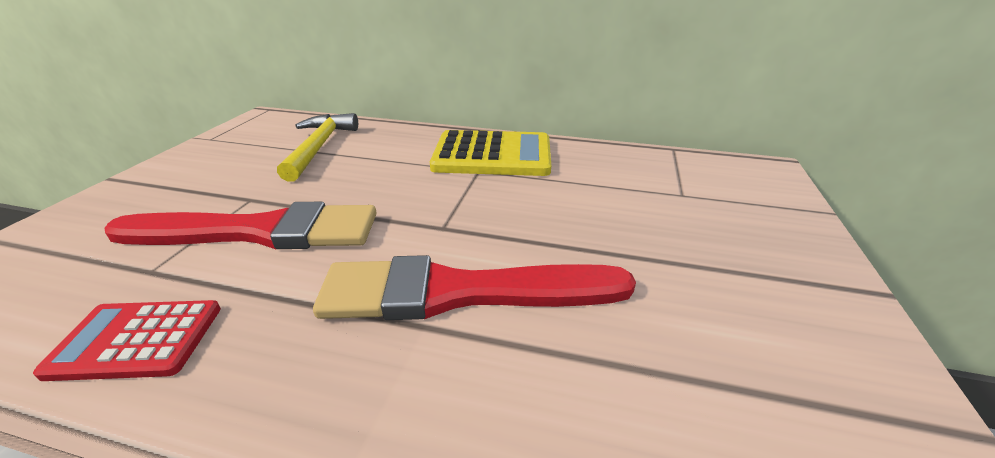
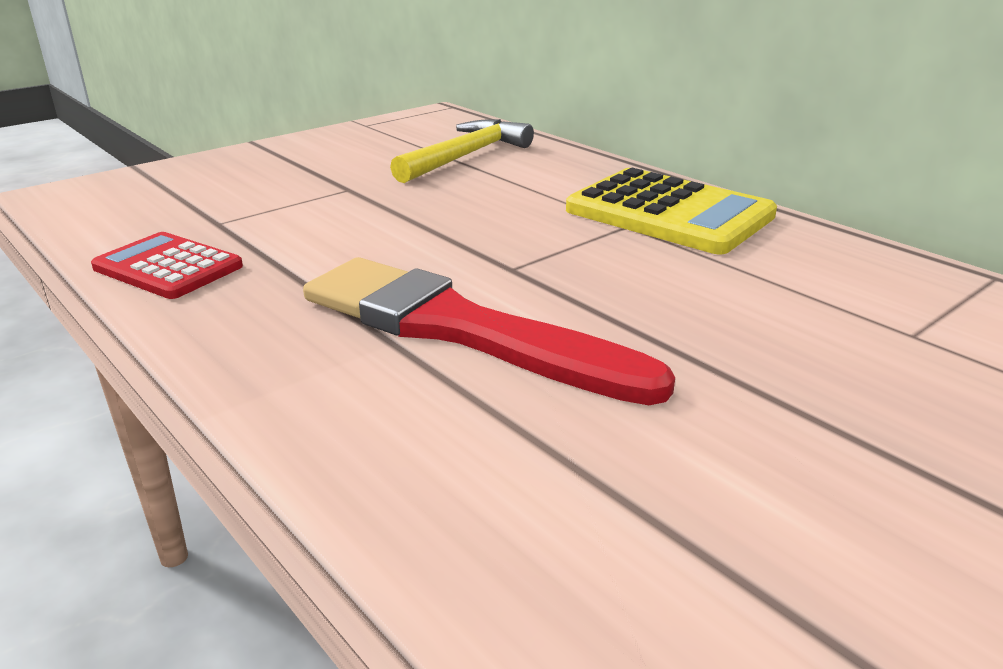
camera: 35 degrees right, 5 degrees down
red brush [104,202,376,249] -> none

